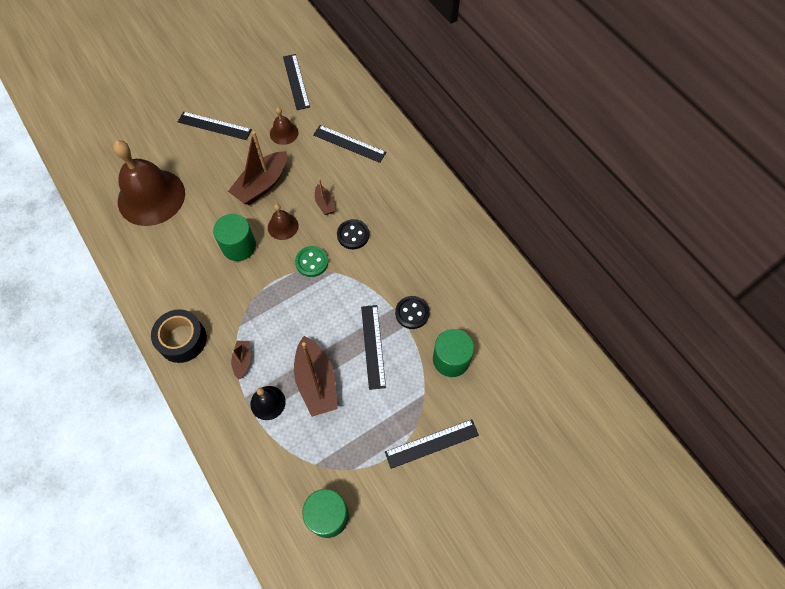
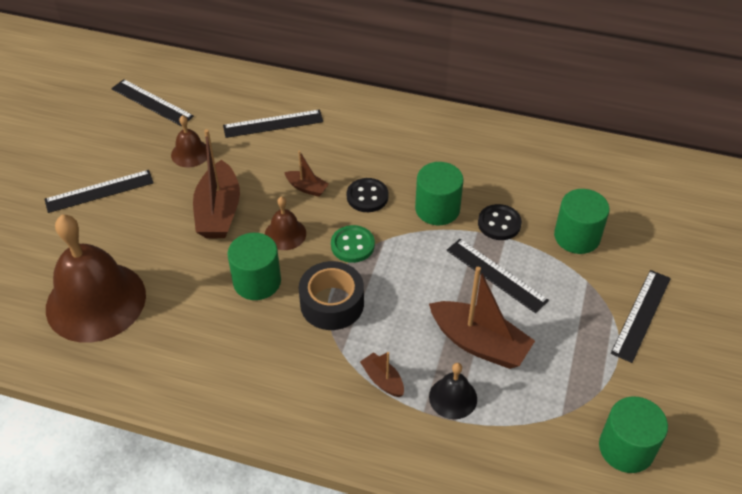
camera: 40 degrees left, 15 degrees down
black tape [151,309,207,363] -> black tape moved to [299,261,364,330]
none -> green cylinder [415,162,464,225]

